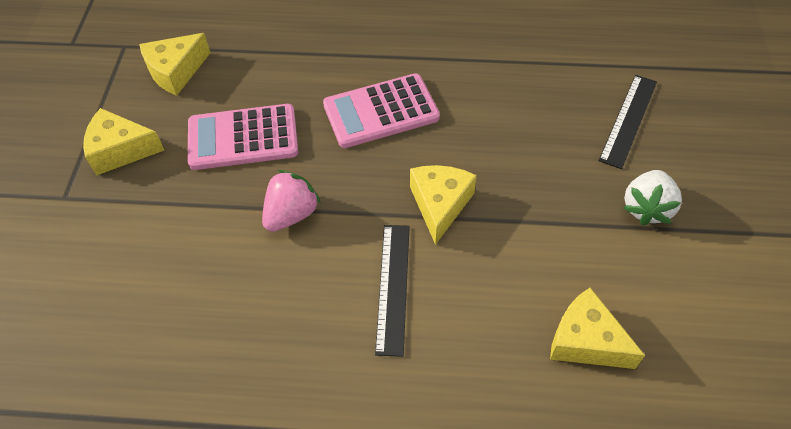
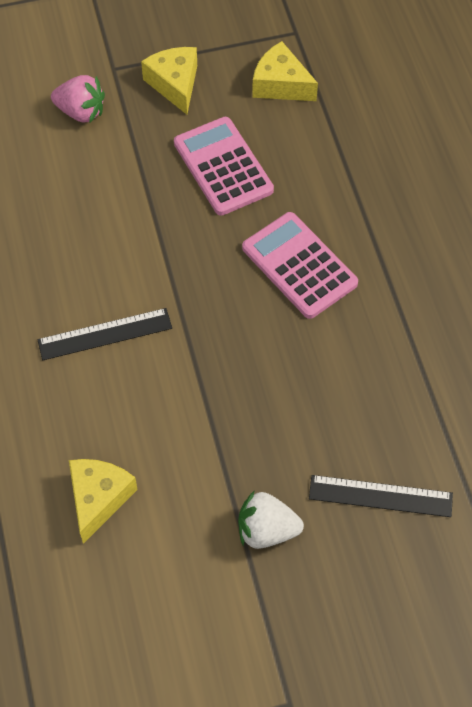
camera: 70 degrees right, 5 degrees up
pink strawberry [262,170,321,232] -> pink strawberry moved to [51,75,105,123]
yellow cheese [410,165,477,245] -> none

